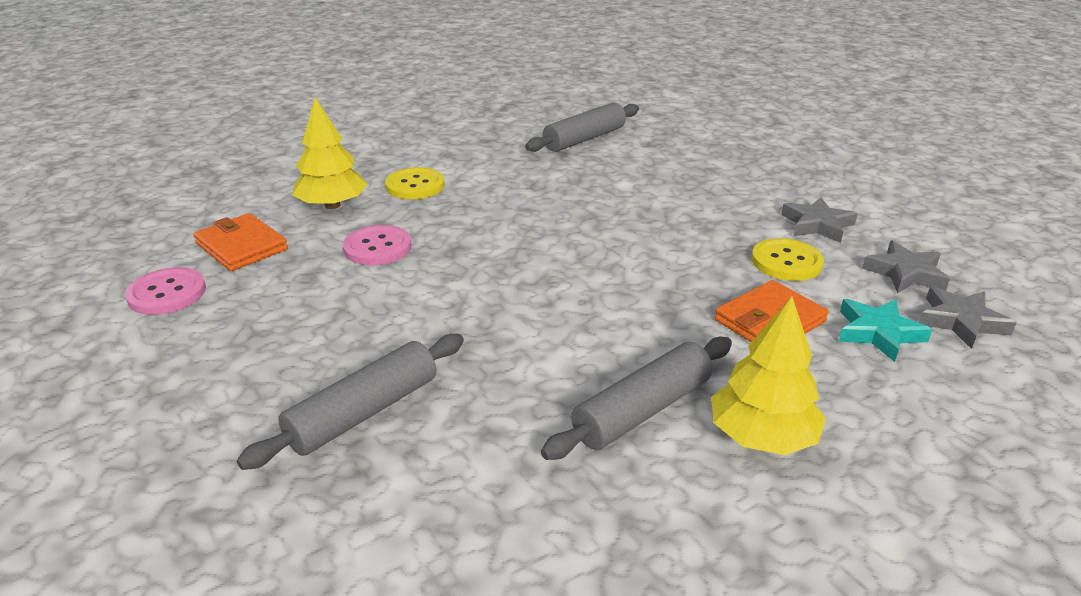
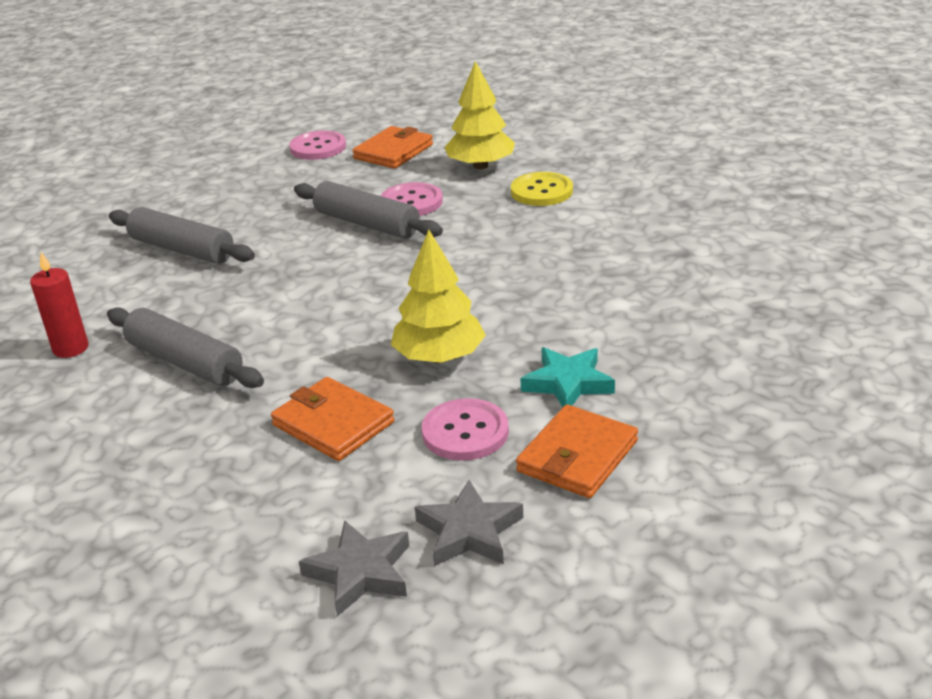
camera: 80 degrees right, 0 degrees up
grey rolling pin [525,102,639,152] -> grey rolling pin moved to [294,181,443,239]
yellow tree [711,297,826,455] -> yellow tree moved to [391,230,486,363]
yellow button [752,238,824,281] -> pink button [422,398,509,461]
grey star [781,197,858,243] -> orange wallet [516,405,638,498]
turquoise star [839,299,933,362] -> turquoise star moved to [520,347,615,407]
none -> red candle [30,252,88,358]

